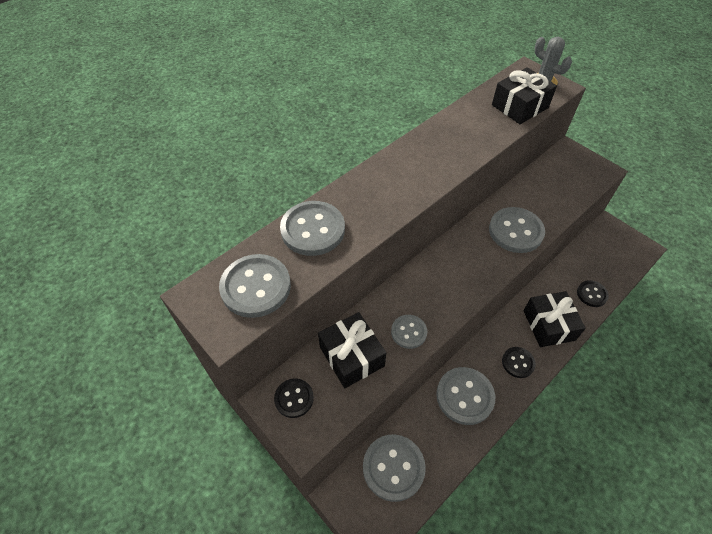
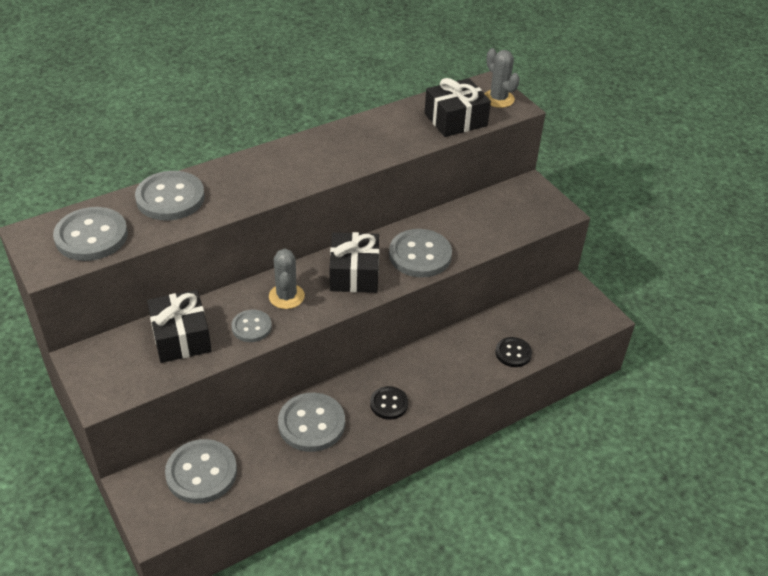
camera: 10 degrees right, 10 degrees down
black button [274,378,314,418] -> none
black gift [523,291,586,347] -> black gift moved to [329,232,379,293]
none -> grey cactus [269,249,305,309]

